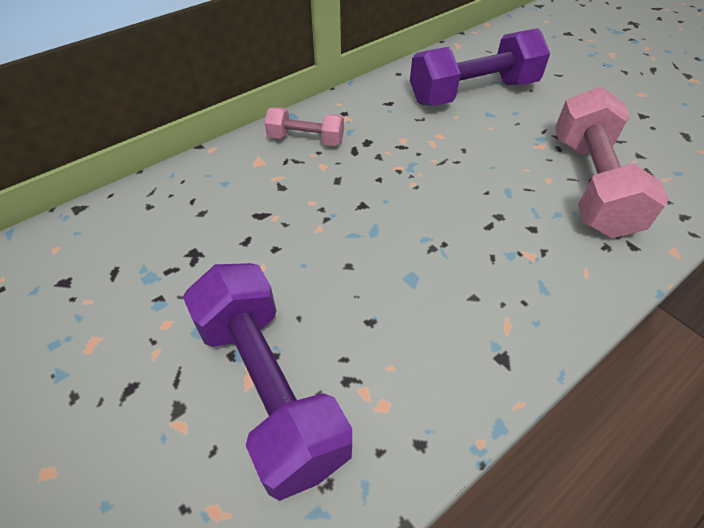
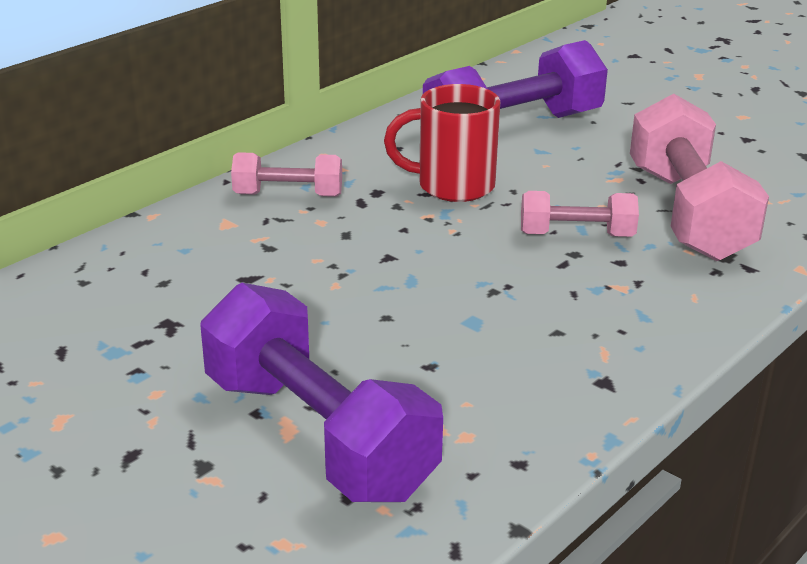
camera: 10 degrees left, 20 degrees down
none -> red mug [384,84,500,202]
none -> pink dumbbell [521,191,639,237]

